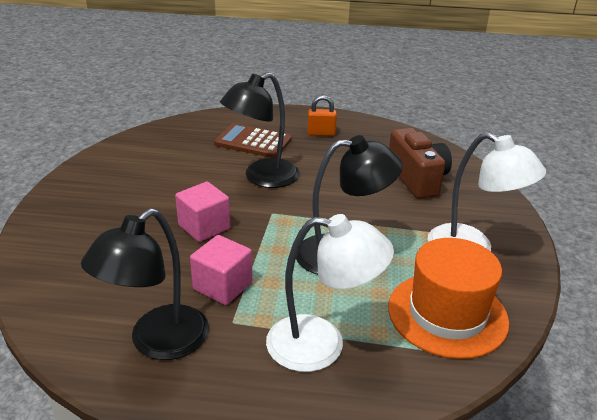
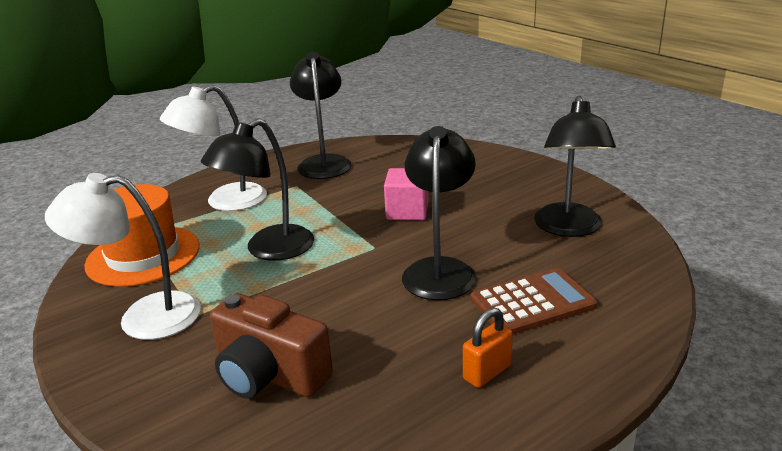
camera: 140 degrees right, 5 degrees down
pink cube [190,235,252,305] -> none
none -> black lamp [534,96,616,237]

